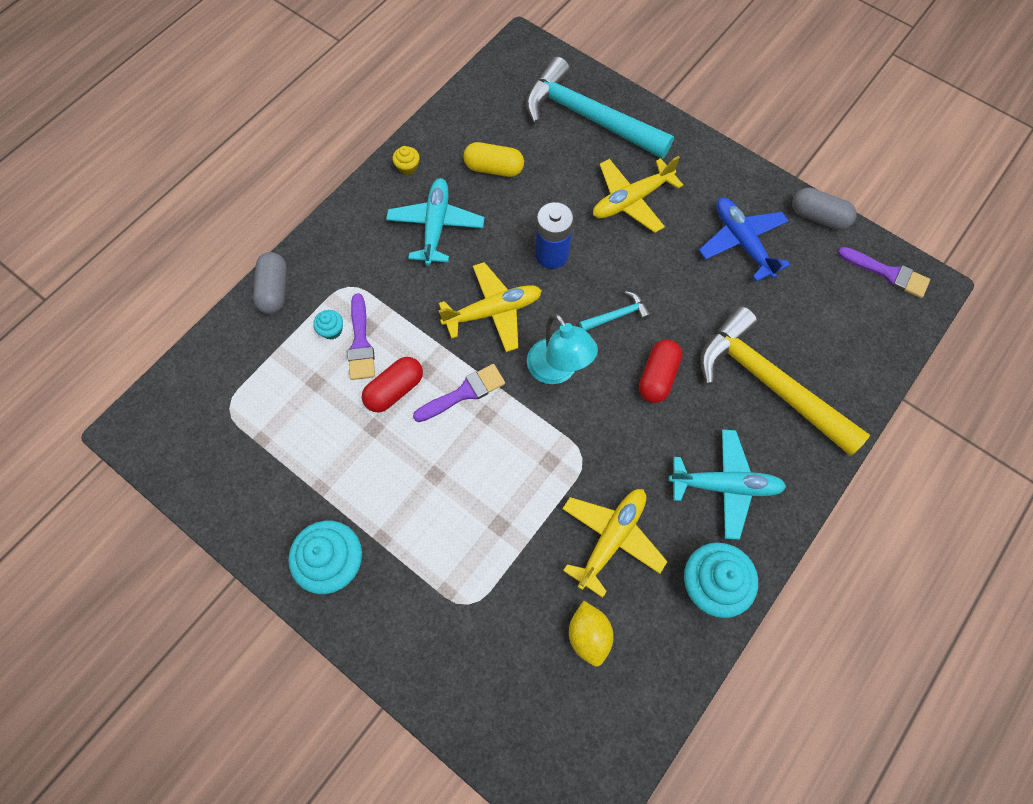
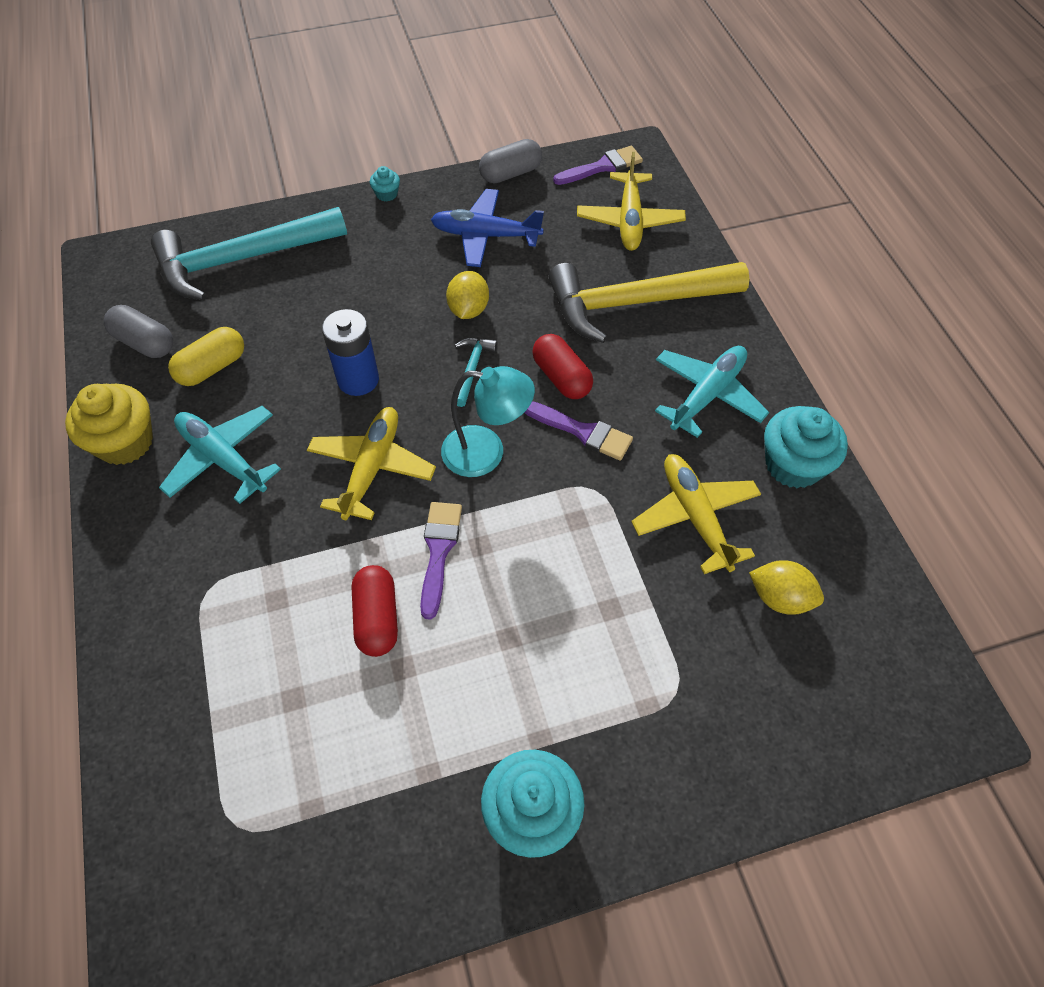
camera: 55 degrees left, 10 degrees down
grey capsule [253,252,287,314] -> grey capsule moved to [104,305,173,358]
turquoise cupcake [313,310,343,340] -> turquoise cupcake moved to [370,166,400,202]
purple brush [347,293,375,380] -> purple brush moved to [524,401,633,461]
yellow cupcake [393,146,420,175] -> yellow cupcake [65,384,153,465], size x2.14
yellow plane [593,156,683,233] -> yellow plane moved to [577,152,686,251]
none -> yellow lemon [446,271,489,319]

